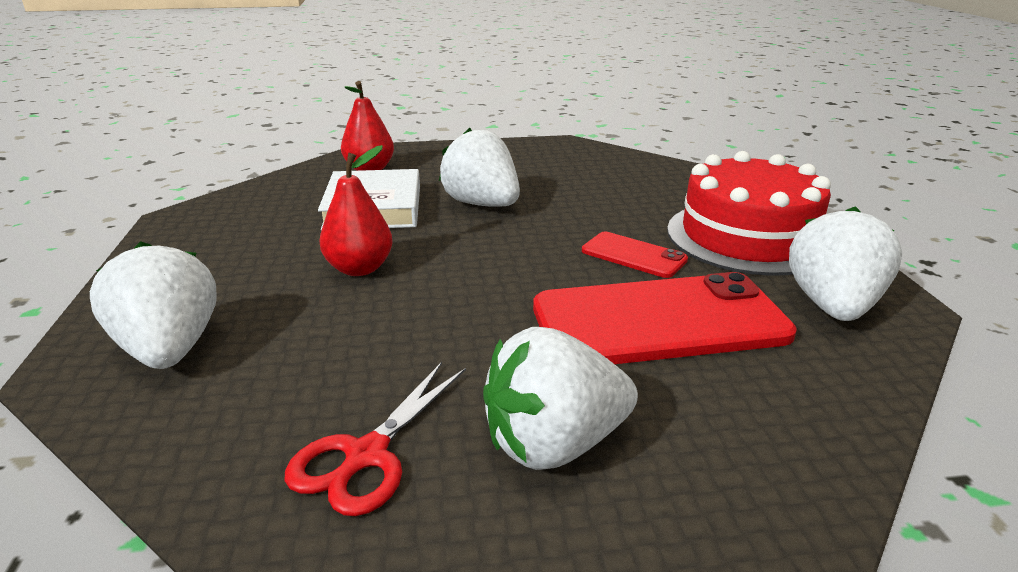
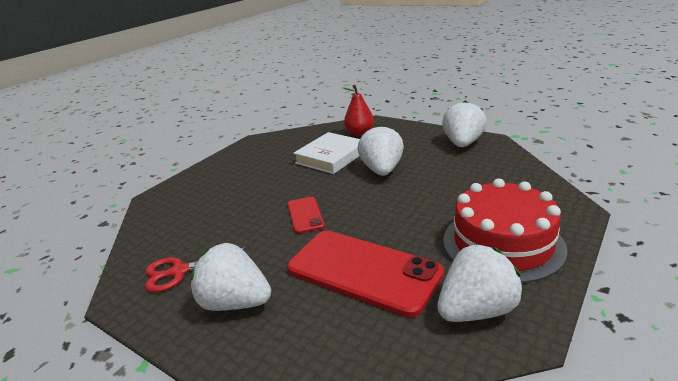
camera: 45 degrees right, 0 degrees up
white strawberry [90,241,217,369] -> white strawberry moved to [442,100,487,147]
red pear [319,145,393,276] -> none
red phone [582,232,688,278] -> red phone moved to [287,197,325,234]

